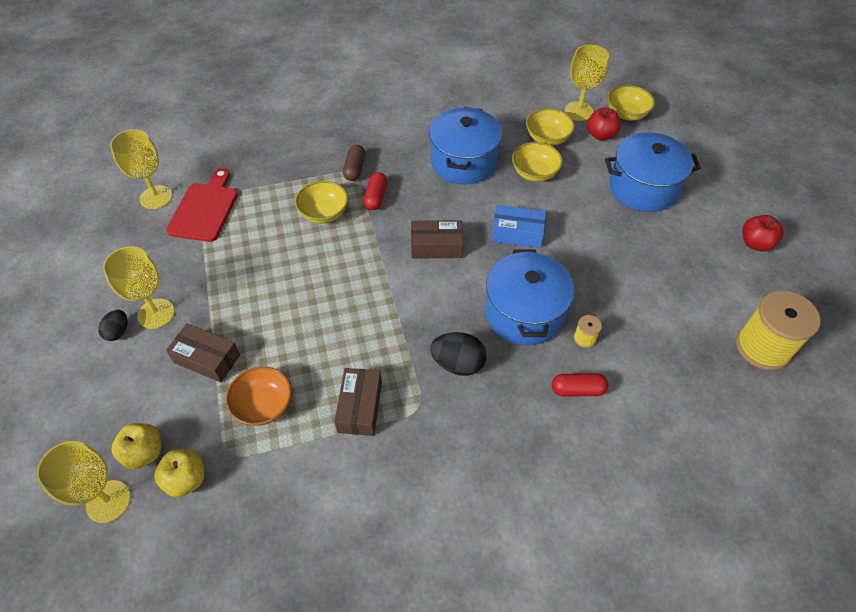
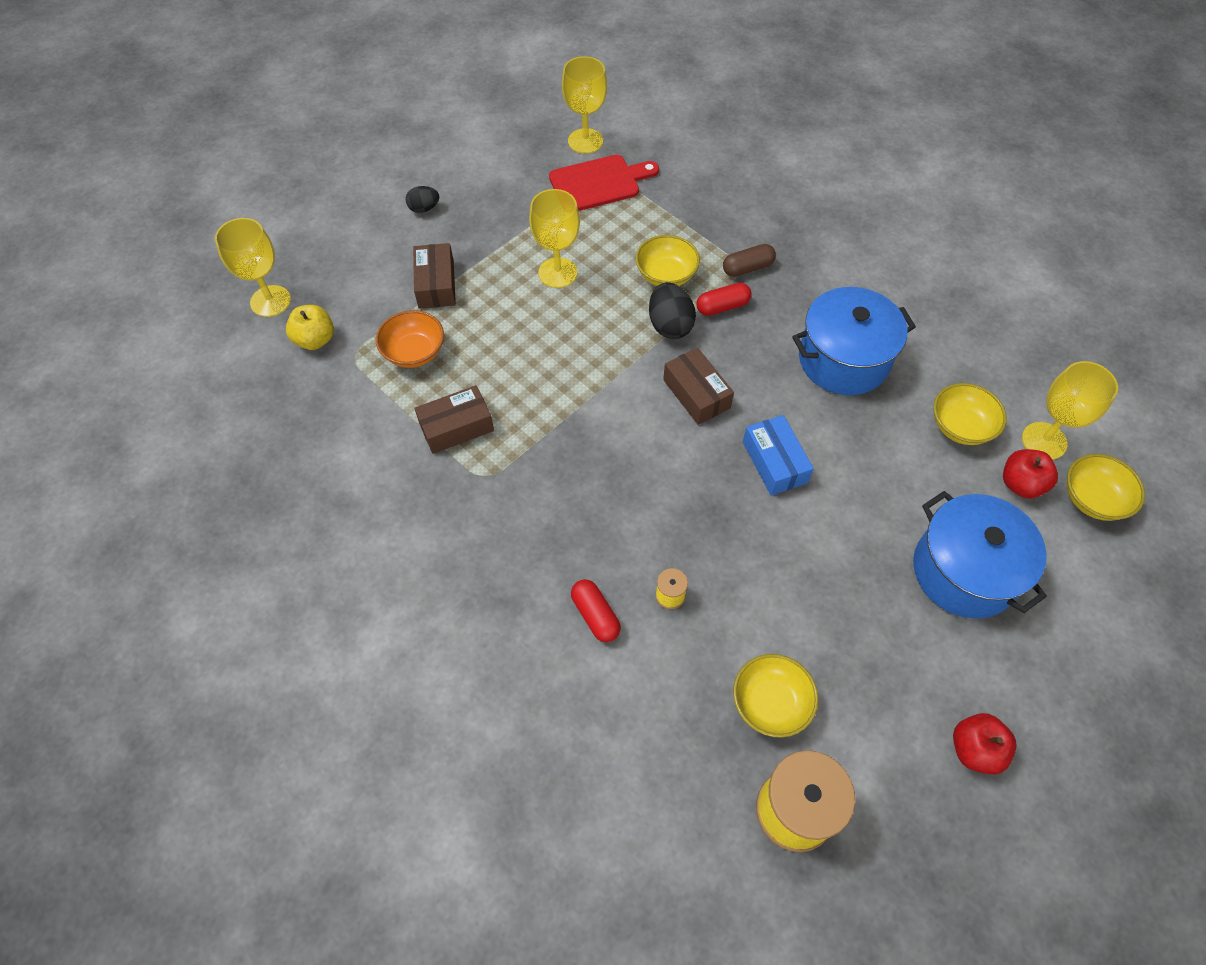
camera: 60 degrees right, 5 degrees up
yellow goblet [103,246,175,329] -> yellow goblet moved to [529,189,580,288]
yellow apple [111,423,161,470] -> none
black egg [430,332,487,376] -> black egg moved to [649,282,696,339]
blue pot [485,249,574,346] -> none
yellow bowl [512,142,563,182] -> yellow bowl moved to [733,654,819,738]

